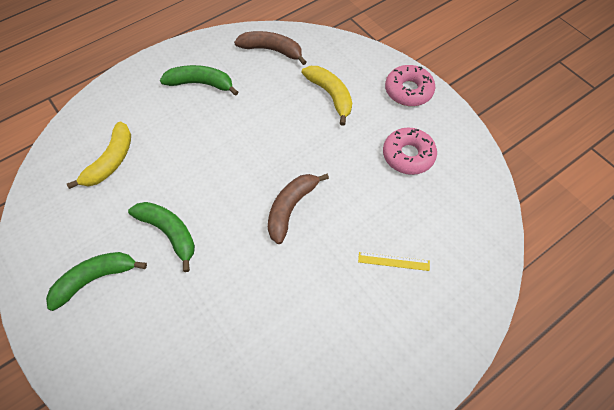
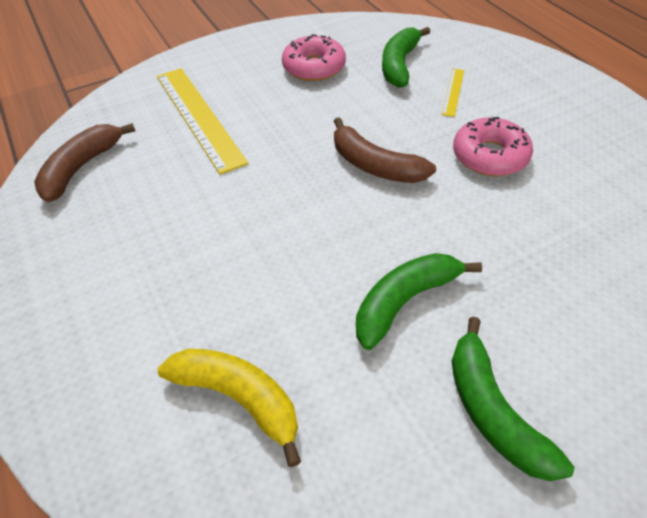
camera: 80 degrees left, 10 degrees down
green banana [160,65,238,96] -> green banana moved to [382,27,430,88]
yellow banana [301,66,352,126] -> yellow ruler [157,68,248,175]
pink donut [385,65,436,106] -> pink donut moved to [453,117,533,176]

